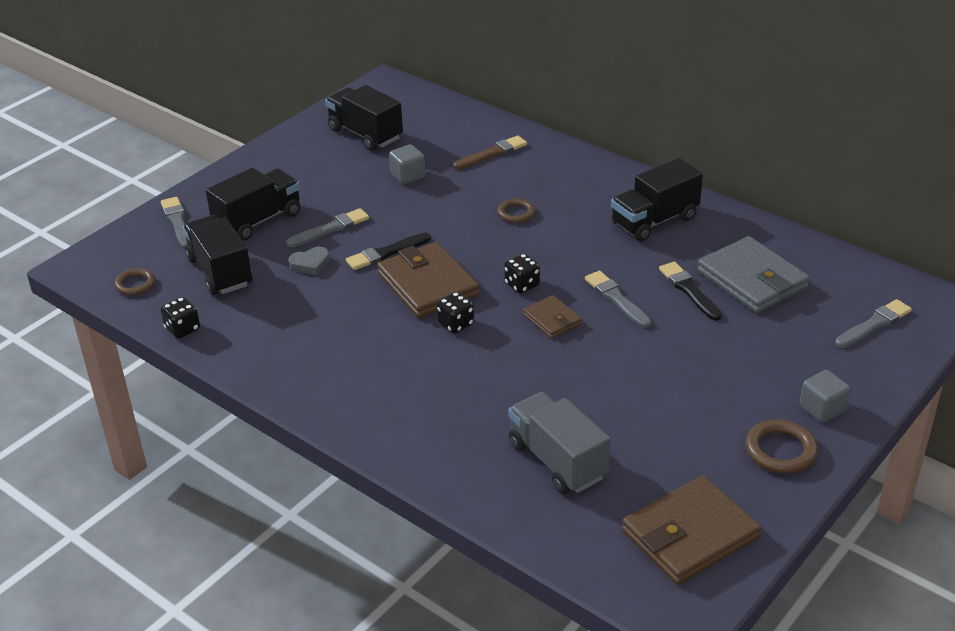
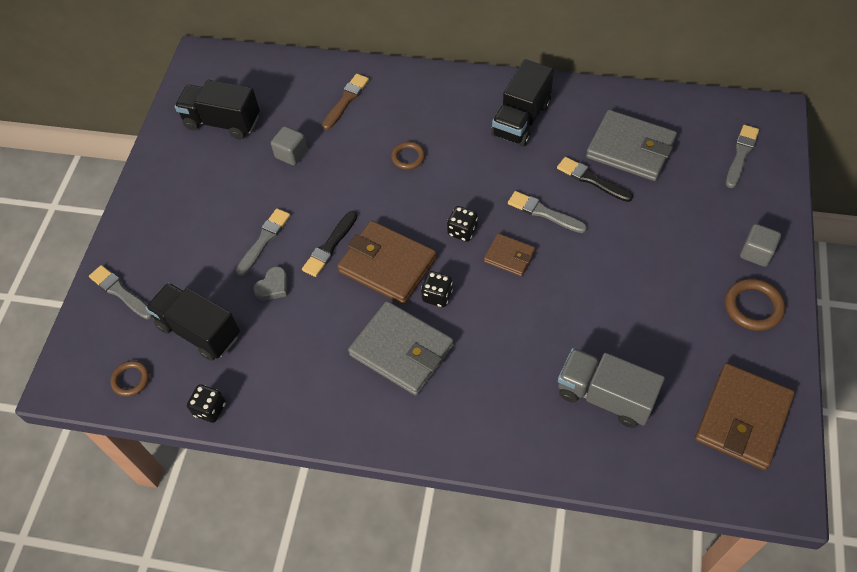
camera: 25 degrees left, 20 degrees up
black truck [206,167,300,241] -> none
none -> grey wallet [348,301,454,396]

